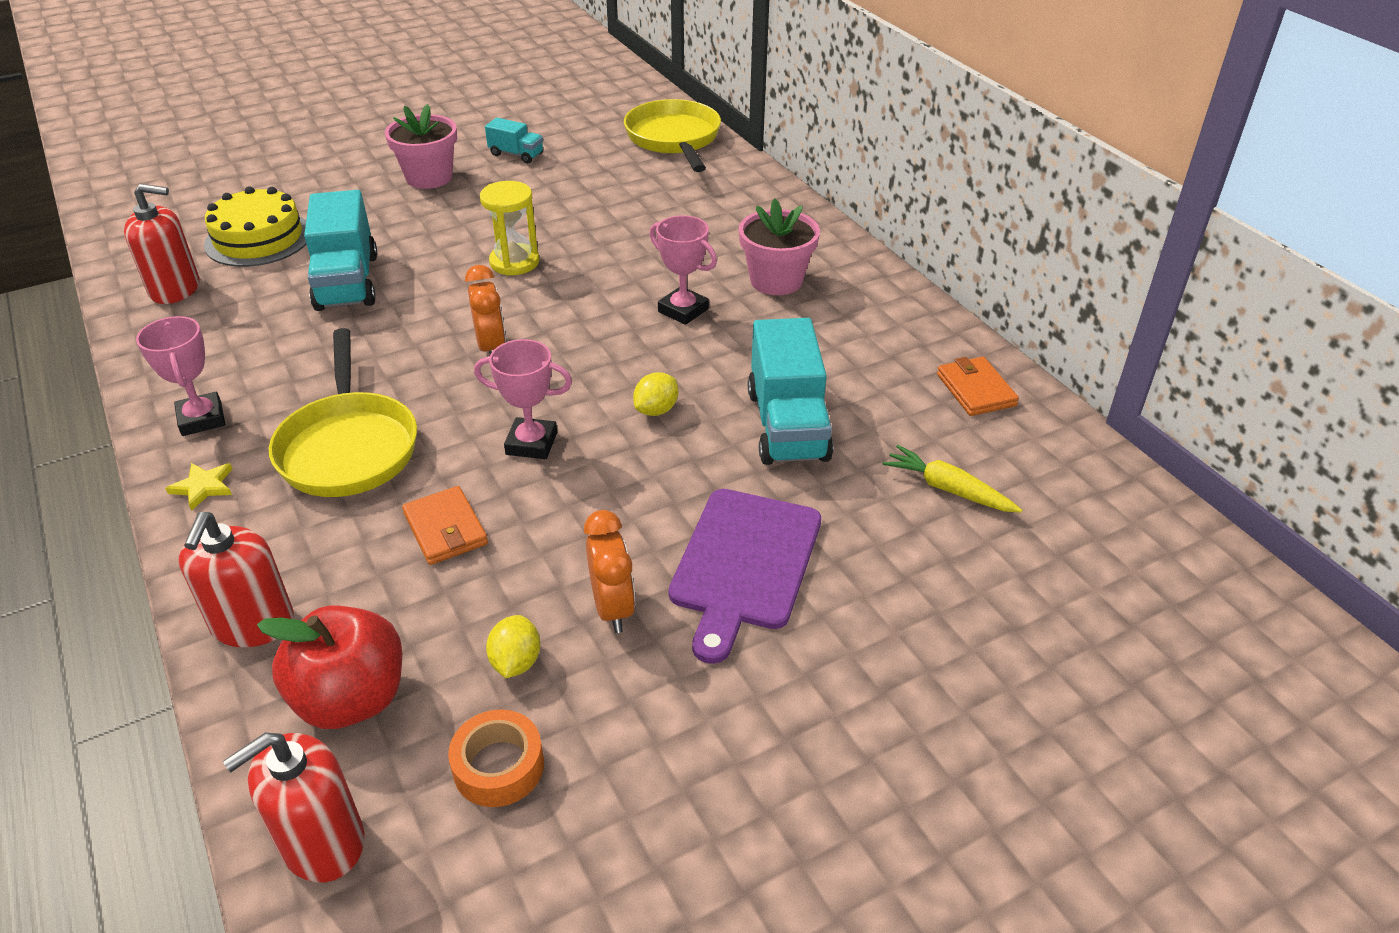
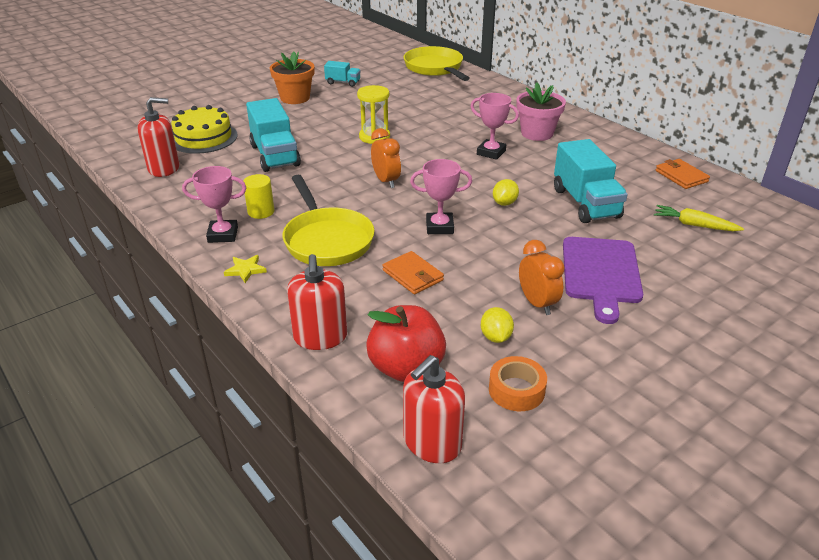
camera: 10 degrees left, 5 degrees down
pink trophy [136,316,225,436] -> pink trophy turned 60 degrees counterclockwise [182,166,246,243]
pink flower pot [385,104,457,189] -> orange flower pot [270,52,314,104]
none -> yellow cylinder [243,174,274,219]

